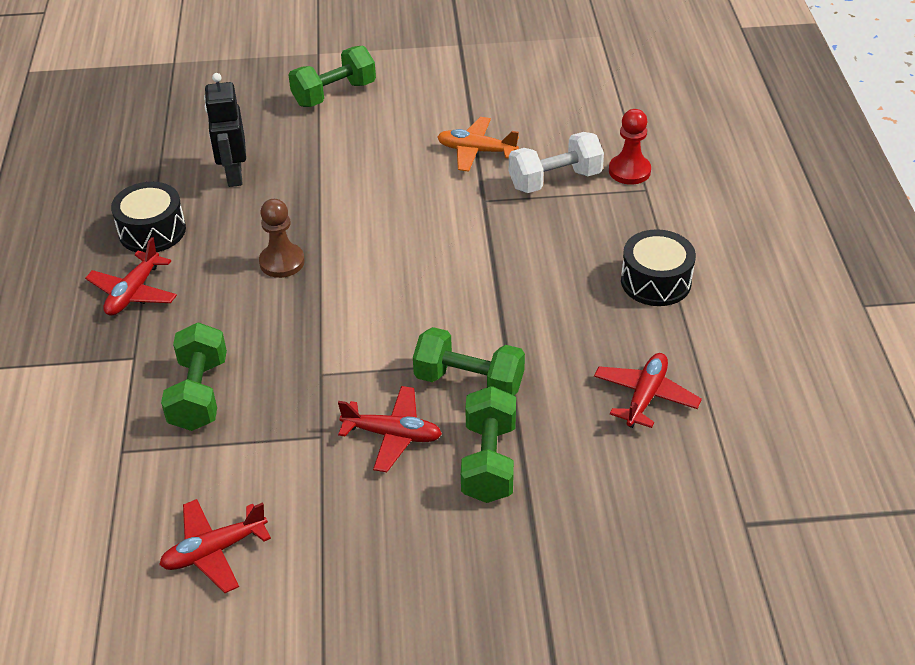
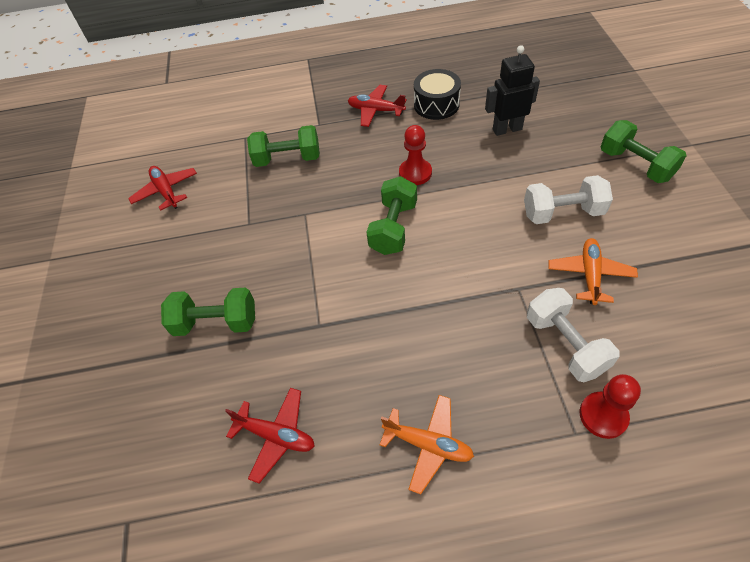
camera: 90 degrees right, 10 degrees up
brown pawn [259,199,305,278] -> red pawn [399,125,432,185]
red plane [338,386,442,472] -> none
green dumbbell [413,327,525,396] -> green dumbbell moved to [366,176,417,255]
black drum [621,229,696,306] -> orange plane [379,395,474,494]
none -> white dumbbell [524,175,613,224]

